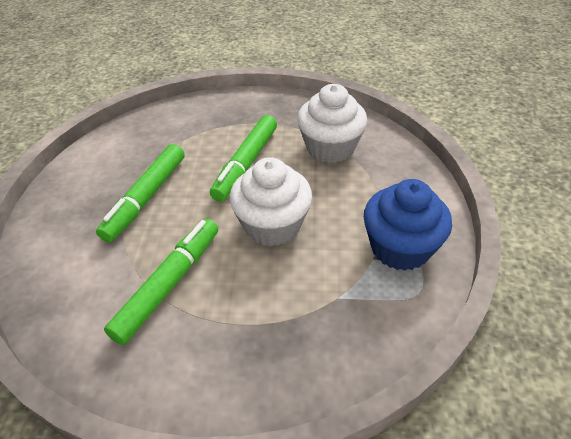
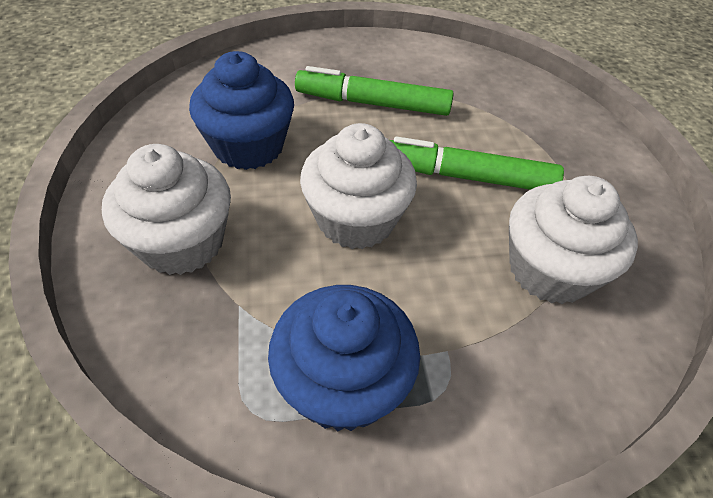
camera: 75 degrees right, 5 degrees up
green marker [104,219,218,345] -> blue cupcake [189,51,294,170]
none -> white cupcake [102,144,231,275]

